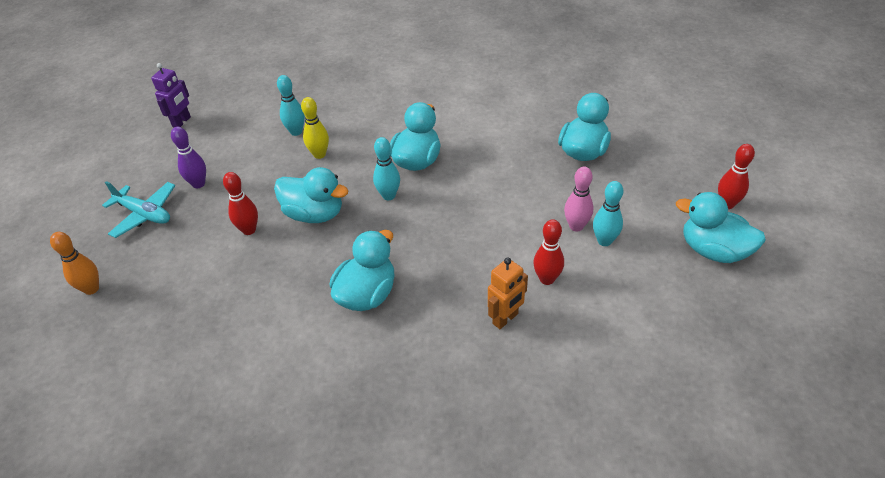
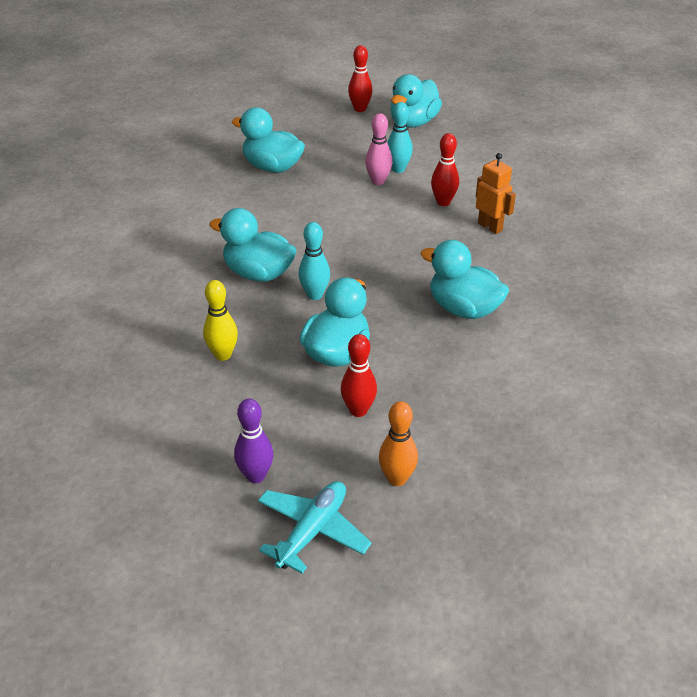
camera: 90 degrees left, 5 degrees down
orange bowling pin [50,232,99,295] -> orange bowling pin moved to [379,401,418,486]
purple robot [151,63,191,127] -> none
turquoise bowling pin [277,75,305,136] -> none

